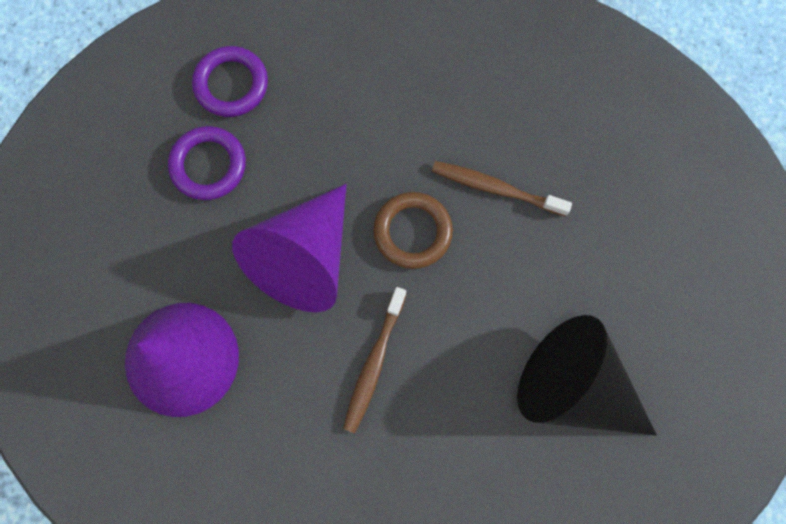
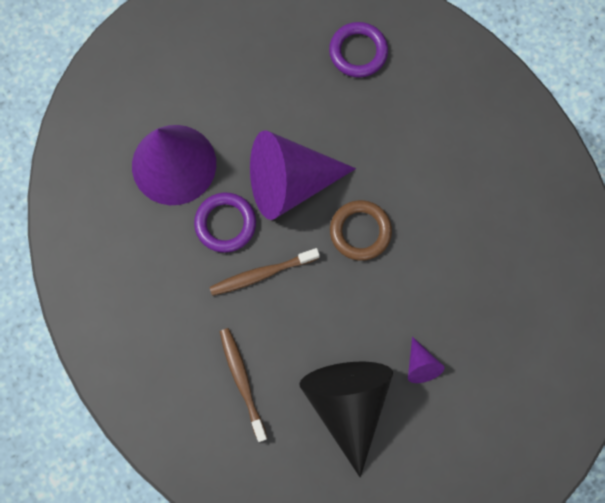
camera: 50 degrees right, 0 degrees up
purple ring [168,126,246,200] -> purple ring moved to [194,193,256,253]
brown toothbrush [432,161,572,217] -> brown toothbrush moved to [219,328,267,442]
none -> purple cone [408,336,445,383]

